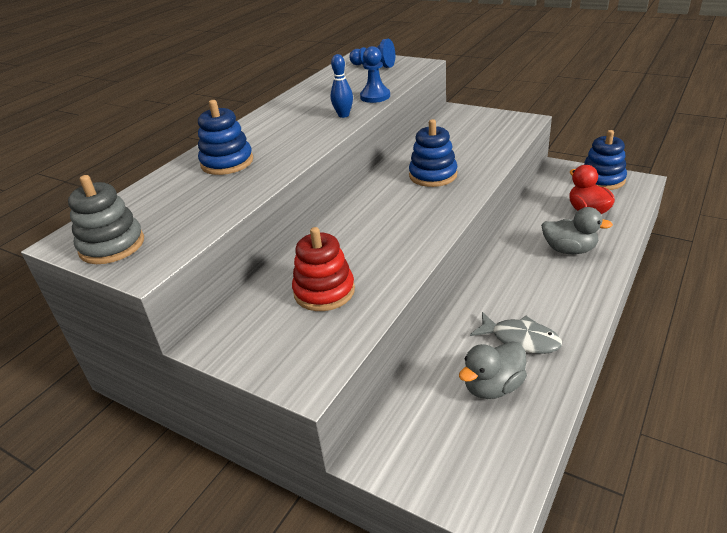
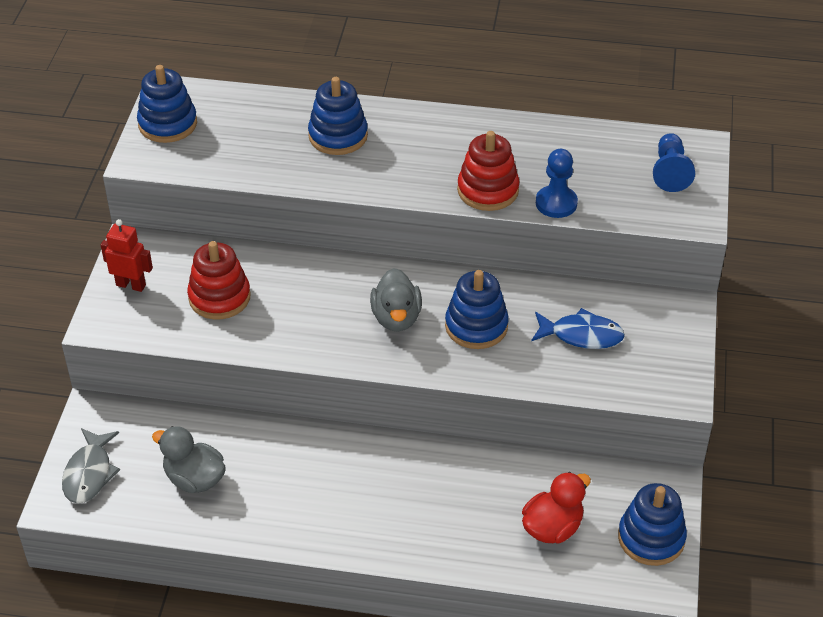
camera: 65 degrees right, 10 degrees up
grey stacking toy [68,175,144,264] -> blue stacking toy [137,65,197,143]
blue bowling pin [331,54,353,118] -> red stacking toy [457,131,519,211]
grey fish [470,312,562,354] -> grey fish moved to [62,428,120,504]
grey duck [541,207,613,254] -> grey duck moved to [370,268,422,331]
none -> red robot [101,219,153,292]
none -> blue fish [531,308,625,349]

